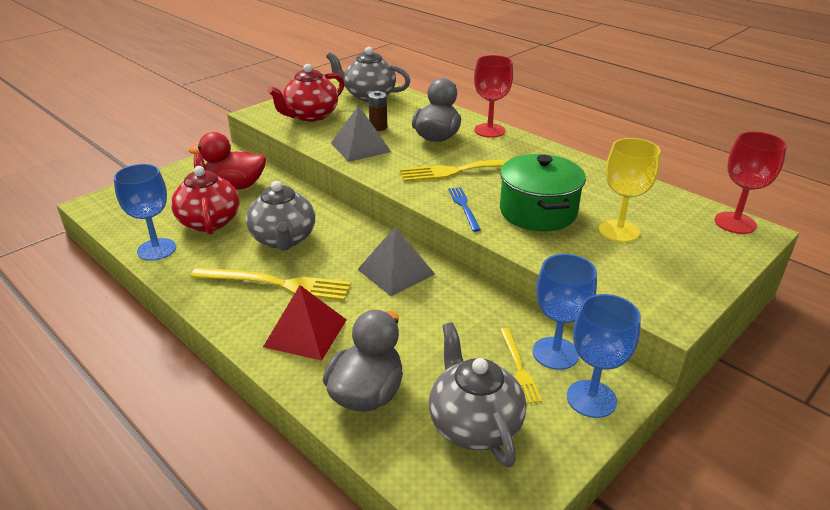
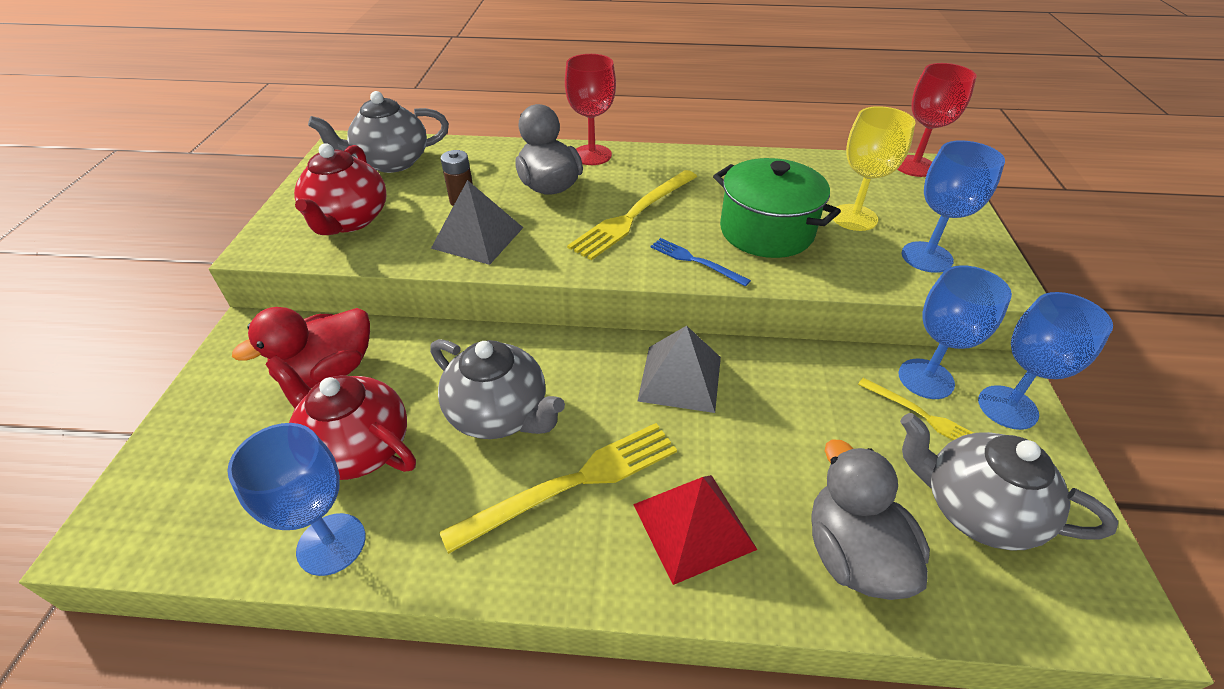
camera: 40 degrees left, 10 degrees up
none -> blue goblet [902,140,1005,273]

